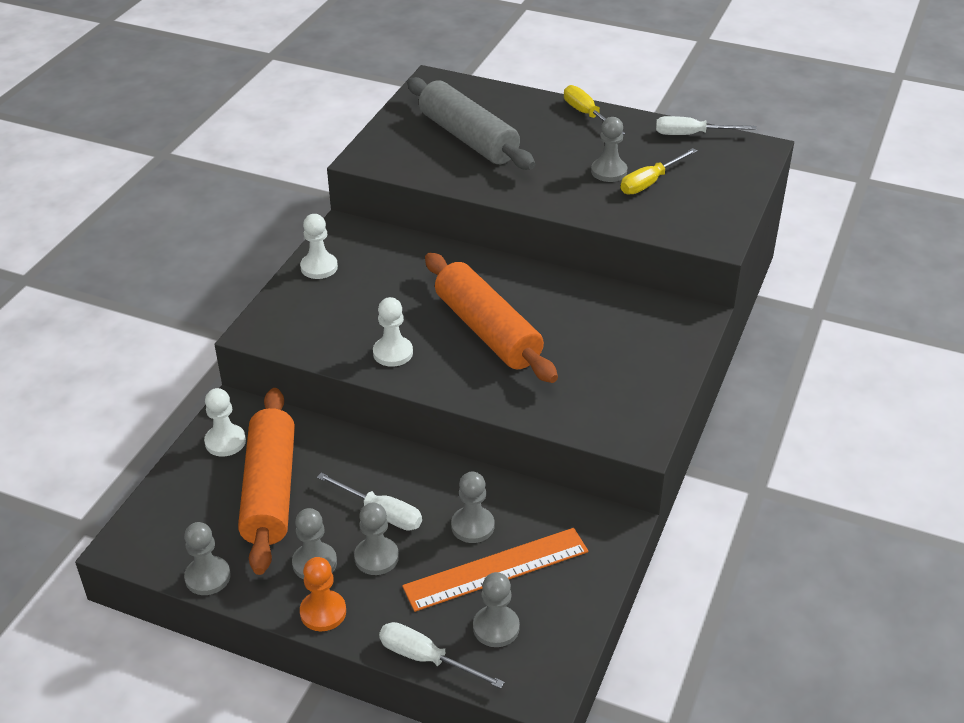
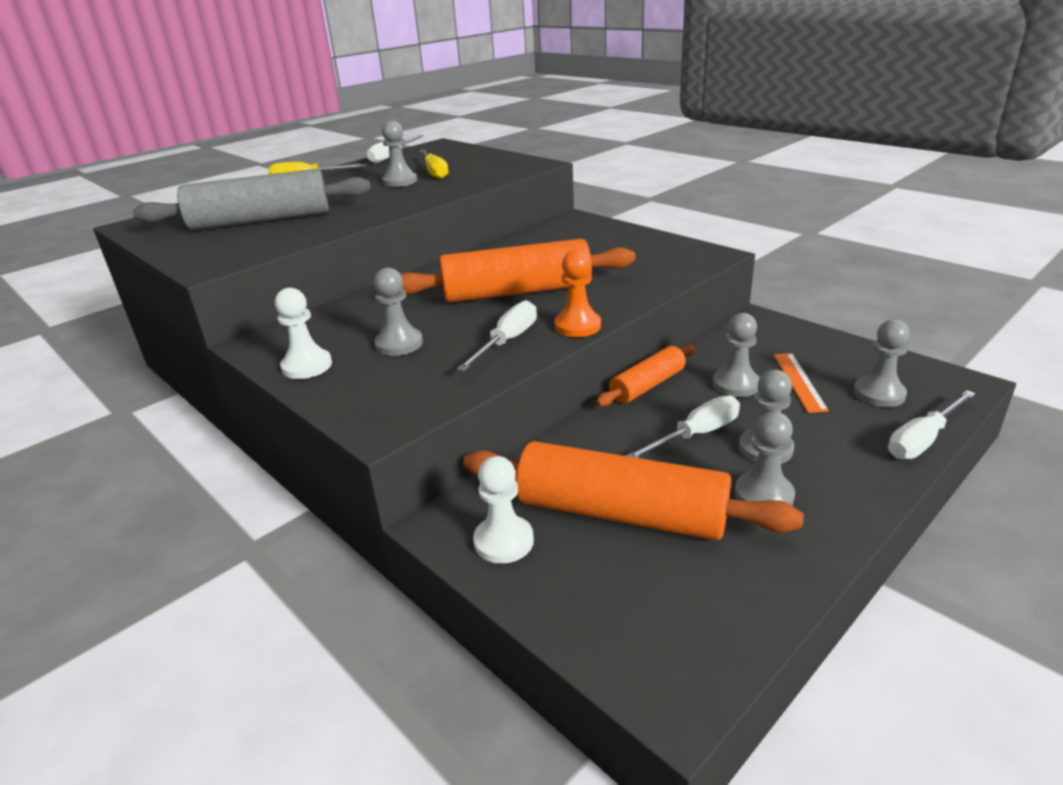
camera: 65 degrees left, 10 degrees down
grey pawn [184,522,231,595] -> grey pawn moved to [374,268,423,356]
orange pawn [300,557,346,631] -> orange pawn moved to [554,250,601,337]
white pawn [373,297,413,367] -> white screwdriver [457,300,537,371]
orange ruler [402,528,588,612] -> orange ruler [774,353,829,413], size x0.57
none -> orange rolling pin [596,344,695,407]

